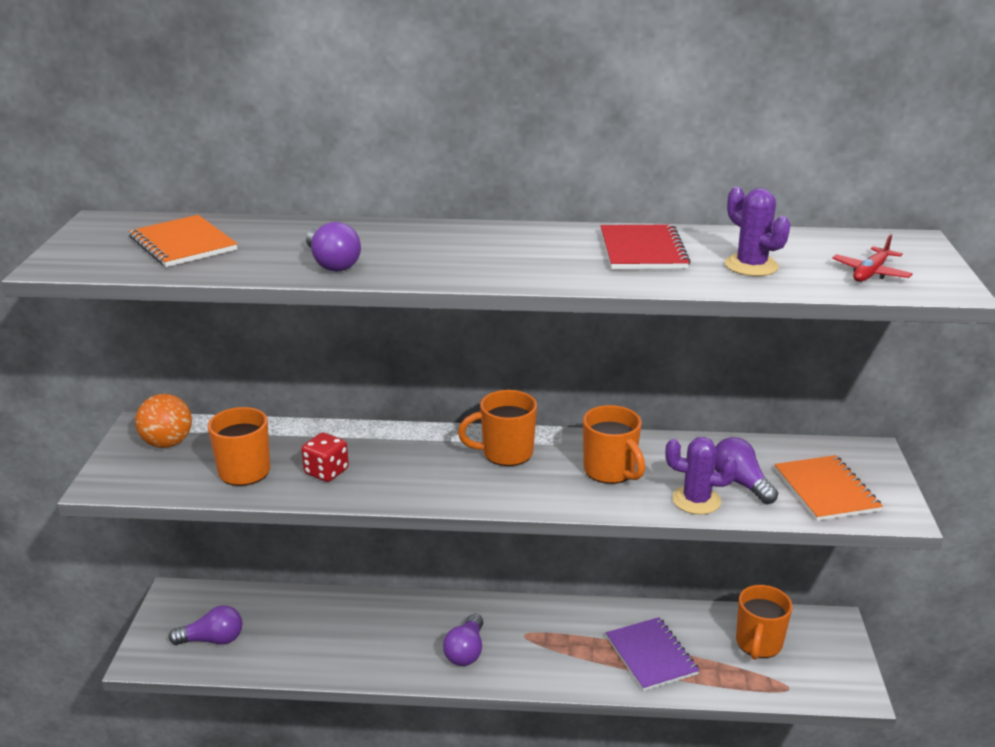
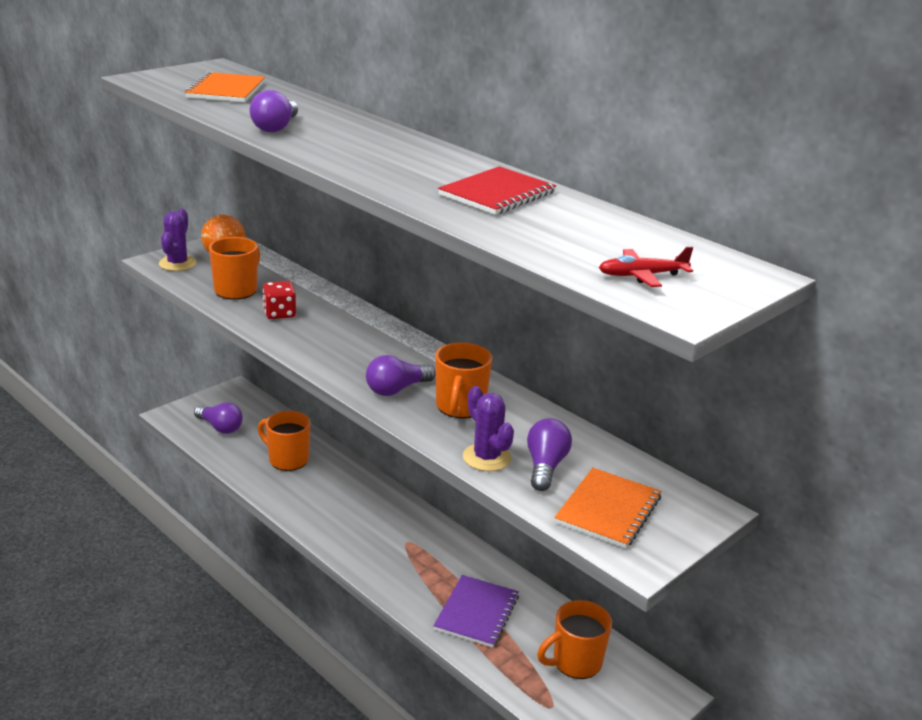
camera: 40 degrees right, 0 degrees up
purple light bulb [443,614,483,666] -> purple light bulb moved to [366,355,436,396]
orange mug [458,390,537,466] -> orange mug moved to [258,411,310,471]
purple cactus [725,187,790,276] -> purple cactus moved to [159,208,196,271]

